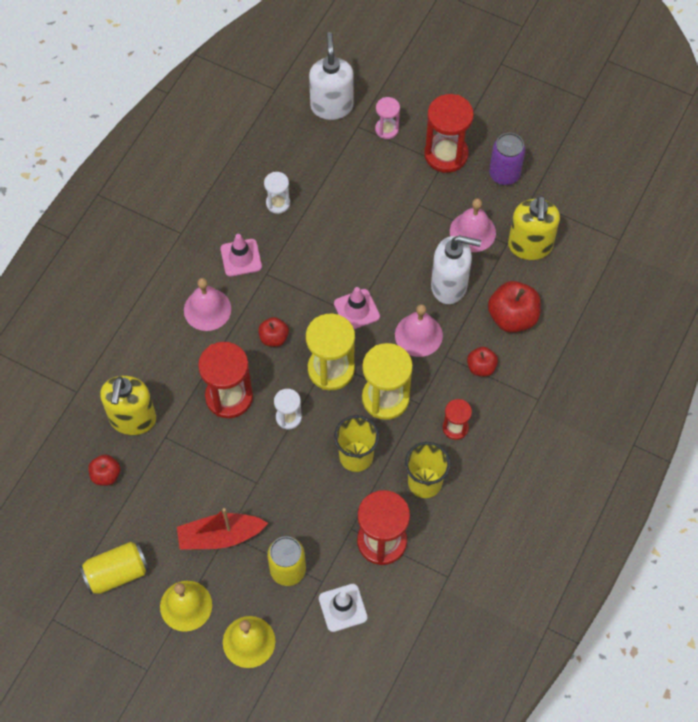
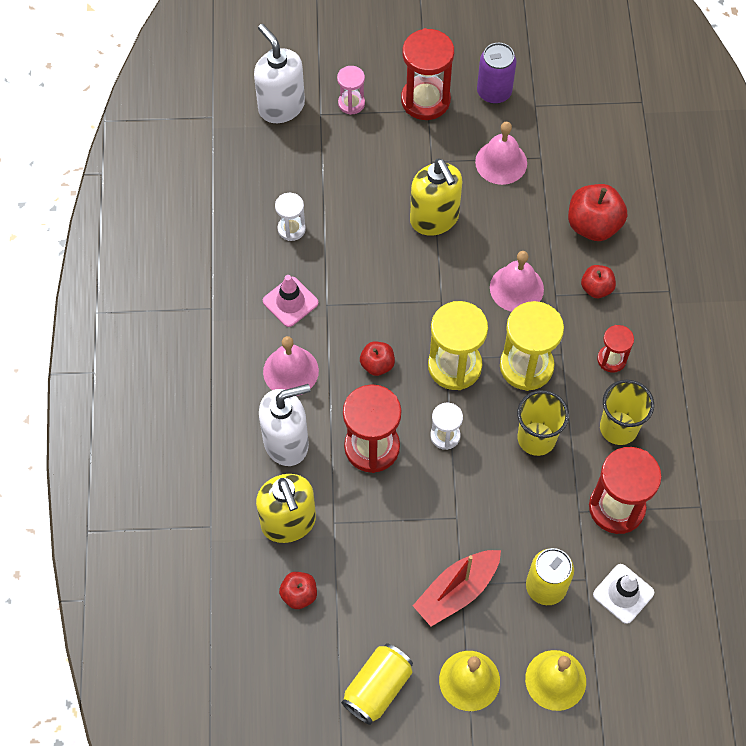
camera: 30 degrees left, 0 degrees up
pink traffic cone [334,287,380,329] -> none
white soap dispenser [431,235,481,304] -> white soap dispenser moved to [259,384,310,466]
yellow soap dispenser [508,195,560,260] -> yellow soap dispenser moved to [410,159,462,236]

